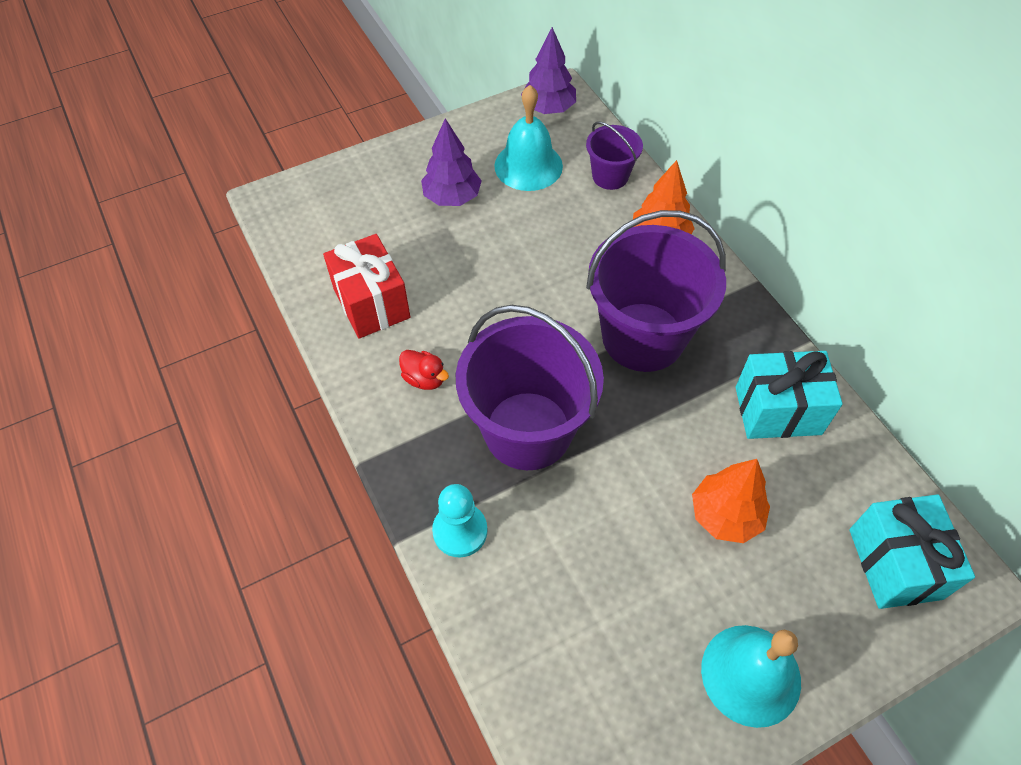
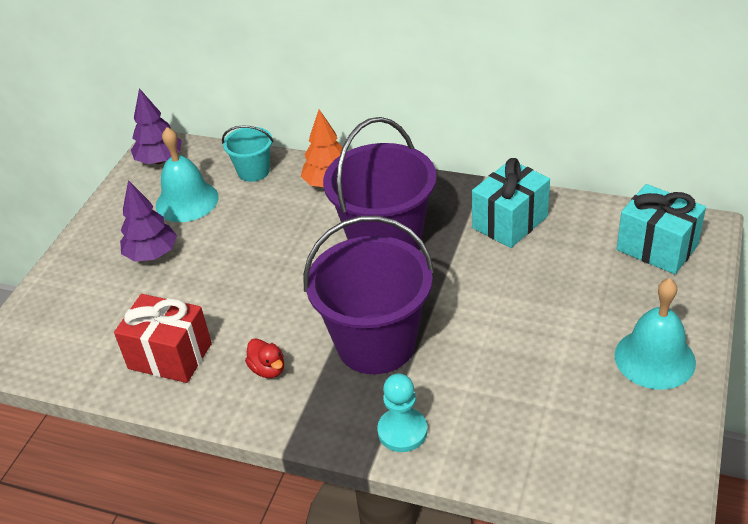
camera: 40 degrees left, 15 degrees down
red duck [399,350,449,390] -> red duck turned 60 degrees clockwise [245,338,284,378]
purple bucket [586,122,643,190] -> turquoise bucket [222,125,273,182]
orange tree [692,459,770,543] -> none

